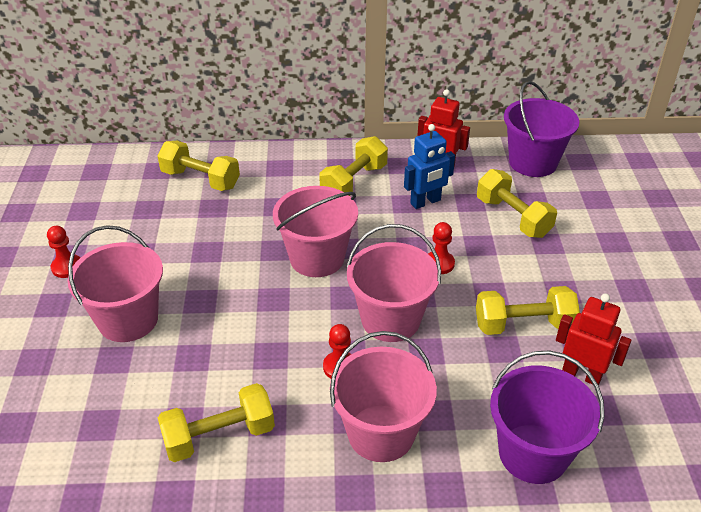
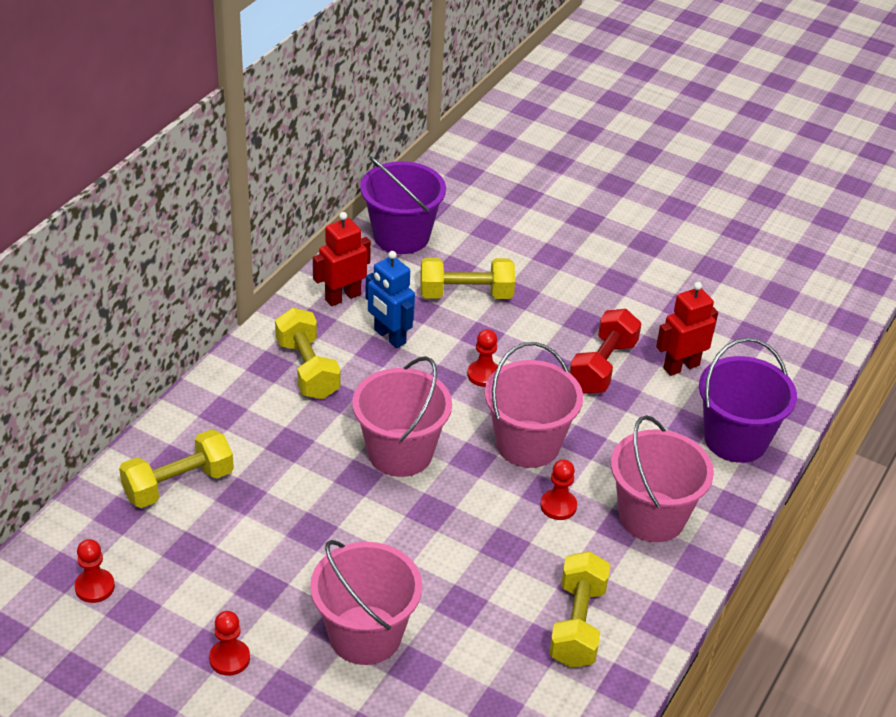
camera: 60 degrees left, 0 degrees up
blue robot [404,124,455,209] -> blue robot turned 135 degrees clockwise [365,251,415,348]
yellow dumbbell [476,286,580,335] -> red dumbbell [570,309,642,394]
none -> red pawn [74,539,115,603]

